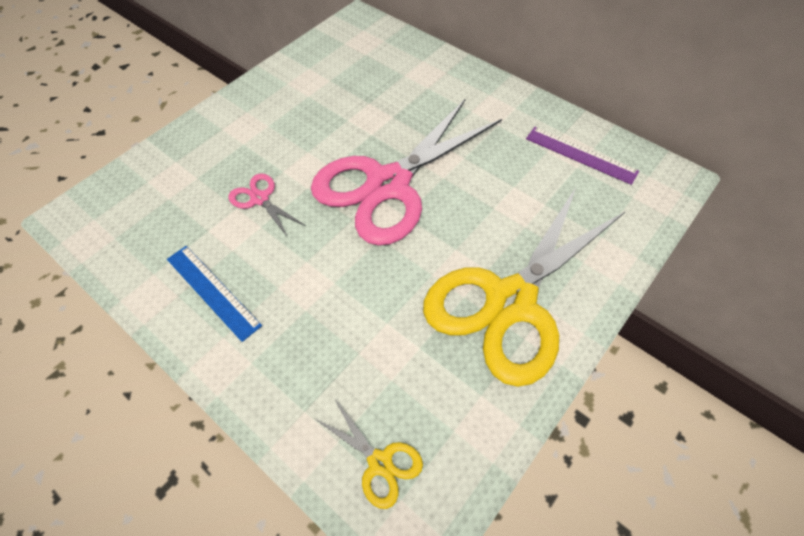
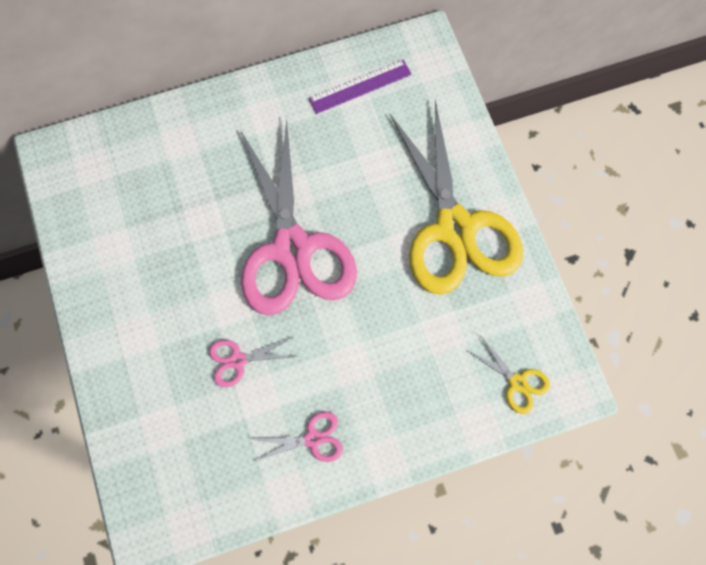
camera: 60 degrees left, 15 degrees up
blue ruler [167,246,262,342] -> pink scissors [254,411,343,462]
yellow scissors [315,398,423,509] -> yellow scissors turned 60 degrees clockwise [467,335,550,414]

